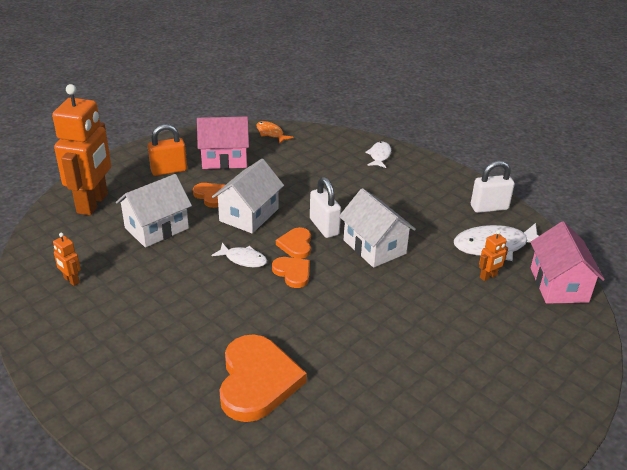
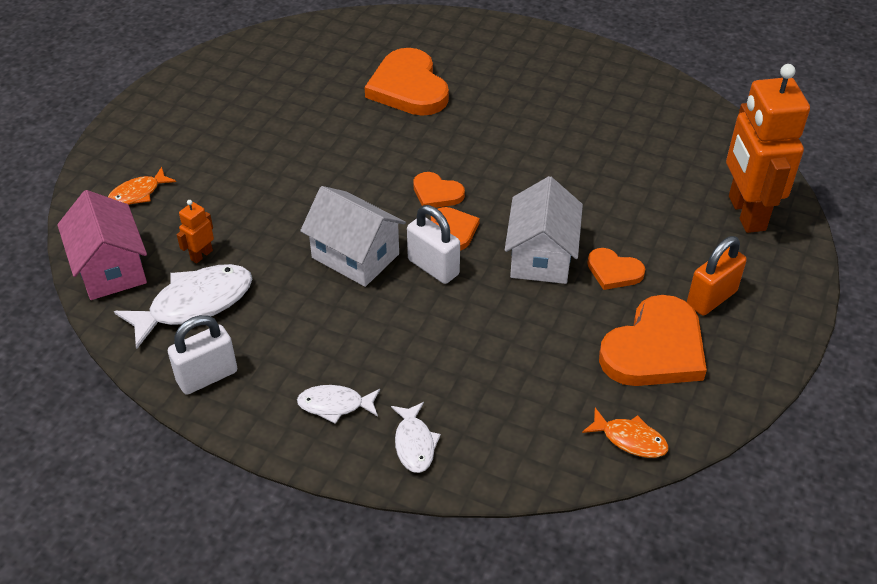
camera: 160 degrees right, 10 degrees up
orange robot [53,233,81,286] -> none
white house [116,174,192,248] -> none
pink house [197,117,249,169] -> orange heart [599,295,707,386]
white fish [212,243,267,267] -> white fish moved to [297,385,380,424]
none -> orange fish [108,167,176,205]

